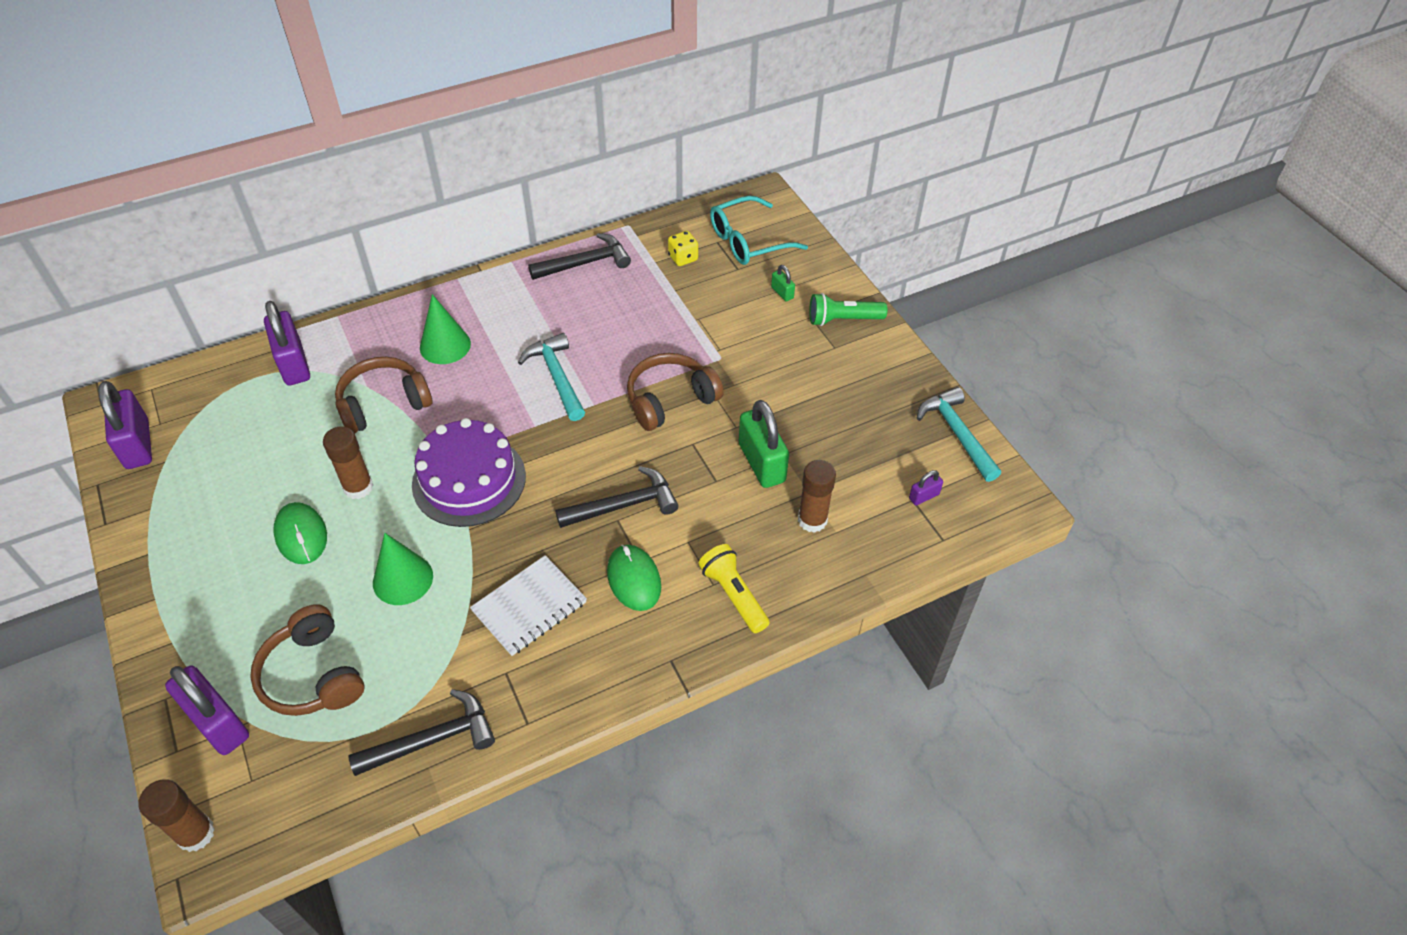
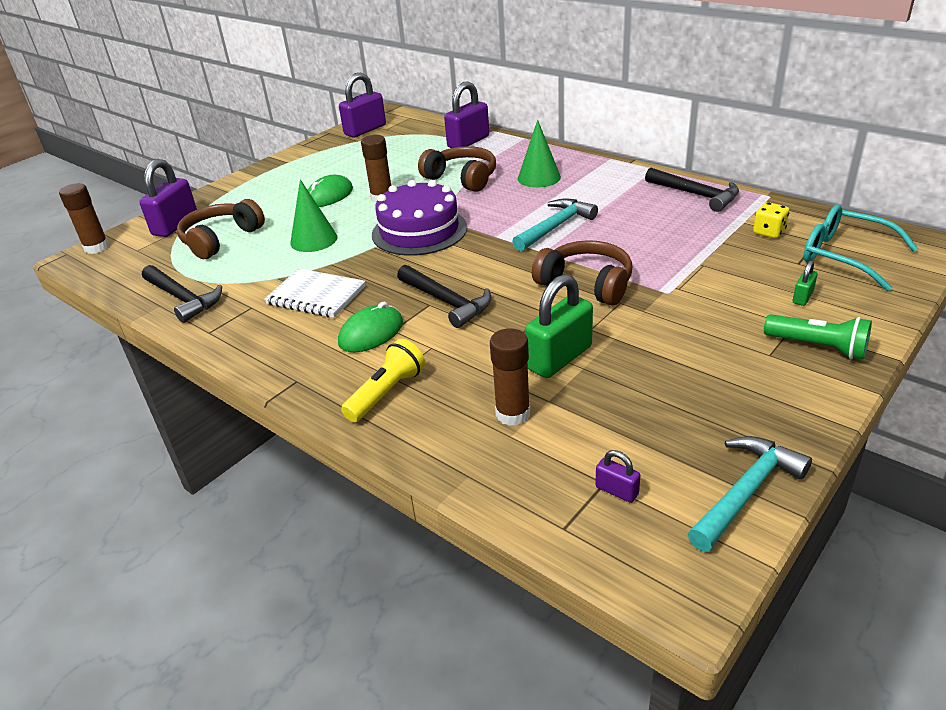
camera: 70 degrees right, 15 degrees down
green flashlight [809,293,887,326] -> green flashlight turned 150 degrees clockwise [764,314,872,360]

